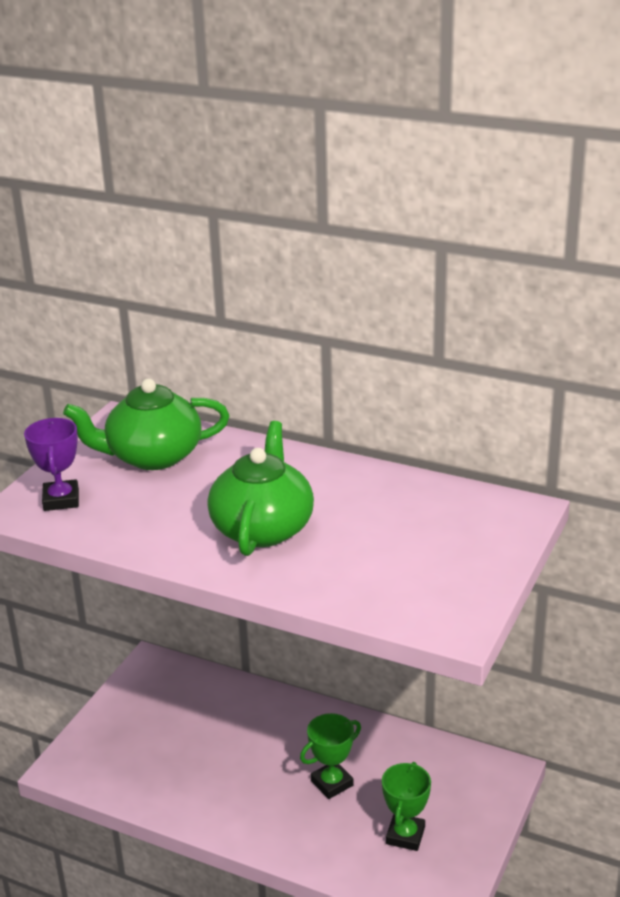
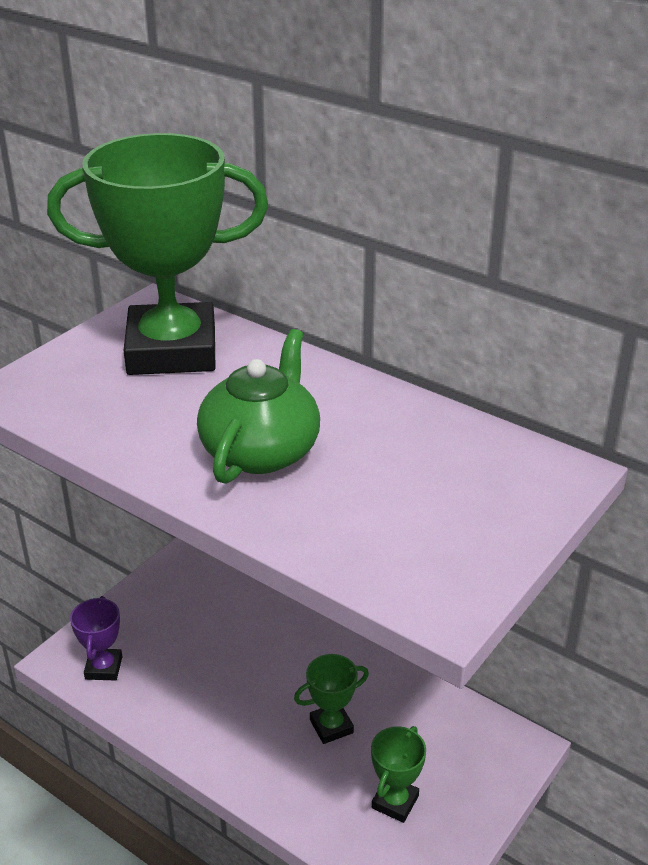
camera: 10 degrees right, 5 degrees up
purple trophy [24,418,79,511] -> purple trophy moved to [70,596,122,681]
green teapot [63,379,229,470] -> green trophy [47,133,268,375]

